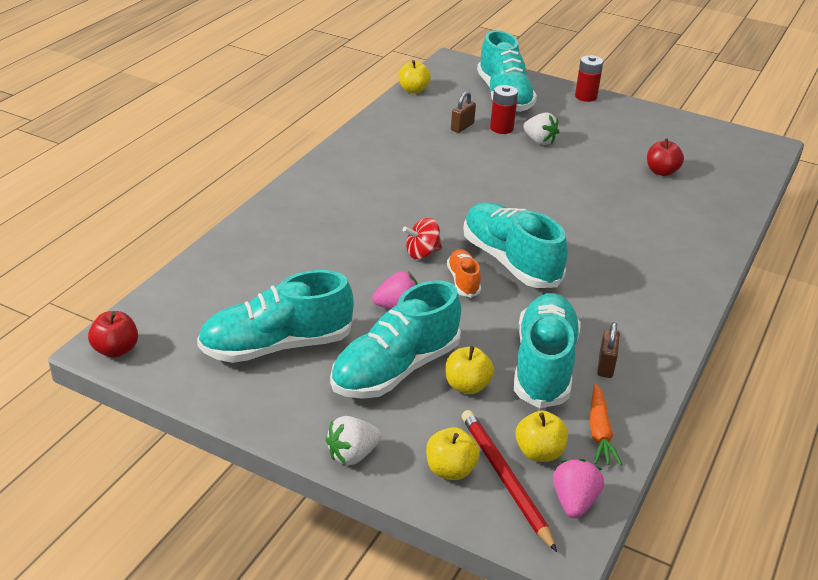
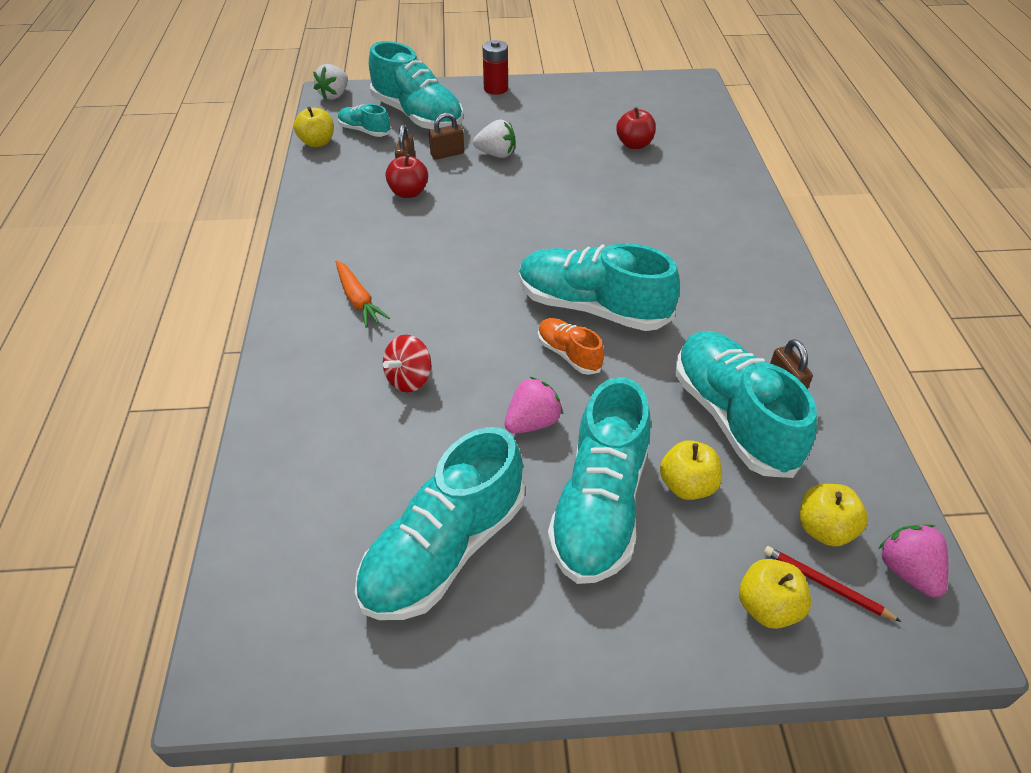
camera: 30 degrees left, 10 degrees up
red apple [88,311,138,358] -> red apple moved to [385,154,428,198]
white strawberry [326,416,382,465] -> white strawberry moved to [313,64,348,100]
red spinning top [403,218,442,259] -> red spinning top moved to [383,335,431,392]
red pencil [462,410,557,552] -> red pencil [764,546,902,622], size x0.58
red battery [490,85,518,134] -> brown padlock [429,113,464,160]
orange carrot [590,383,622,465] -> orange carrot moved to [336,260,390,328]
none -> turquoise shoe [338,104,391,137]

